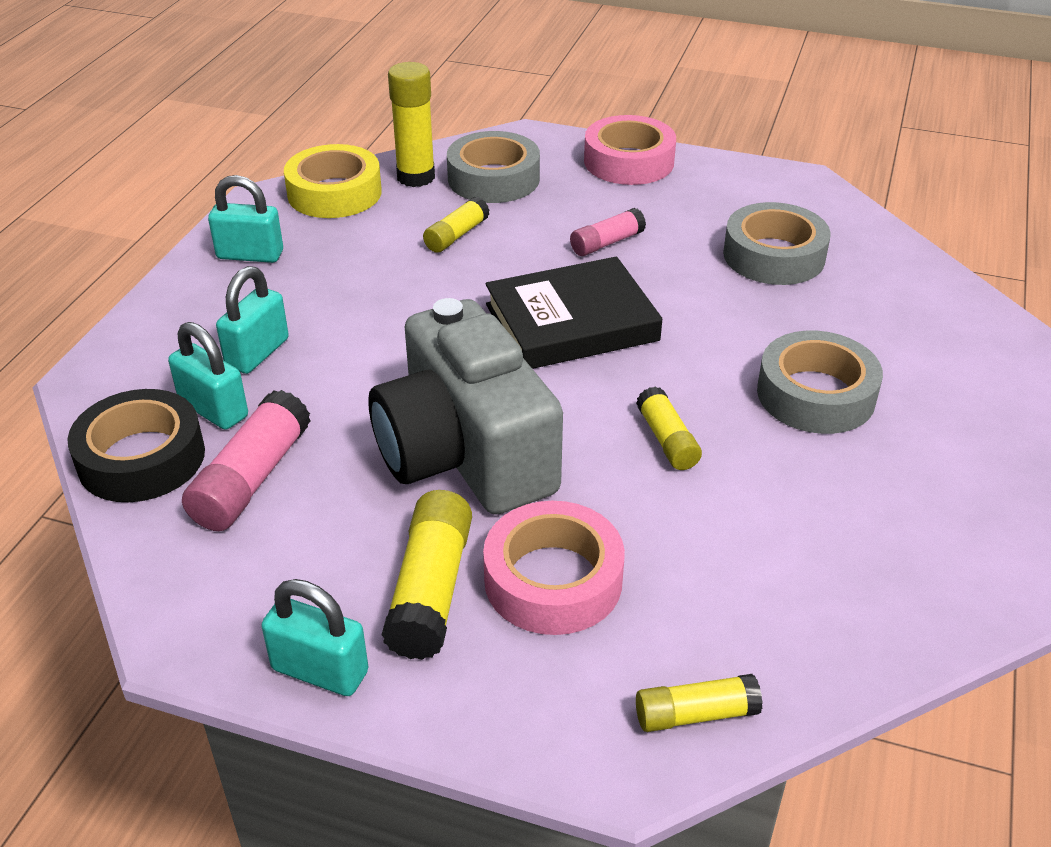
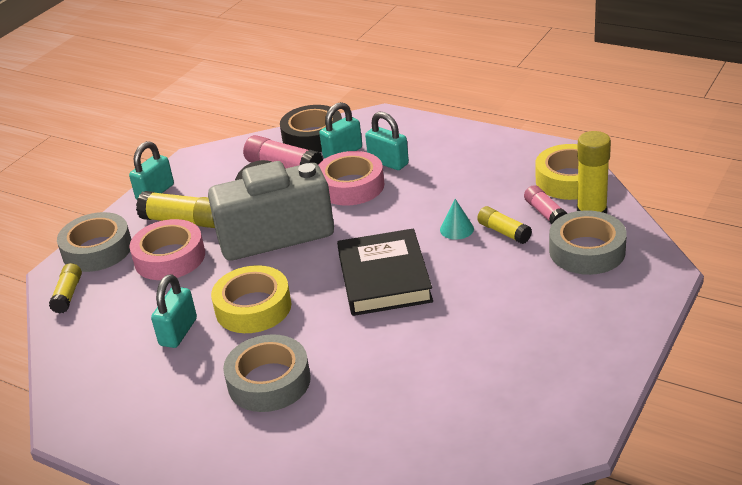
camera: 105 degrees right, 5 degrees down
turquoise padlock [208,175,283,263] -> turquoise padlock moved to [151,274,197,348]
pink glue stick [570,208,646,256] -> pink glue stick moved to [524,185,567,224]
pink tape [584,115,676,185] -> pink tape moved to [319,151,384,205]
yellow glue stick [636,386,702,470] -> yellow tape [211,265,291,333]
grey tape [723,202,831,285] -> grey tape moved to [57,212,132,272]
none -> turquoise cone [440,199,474,240]

